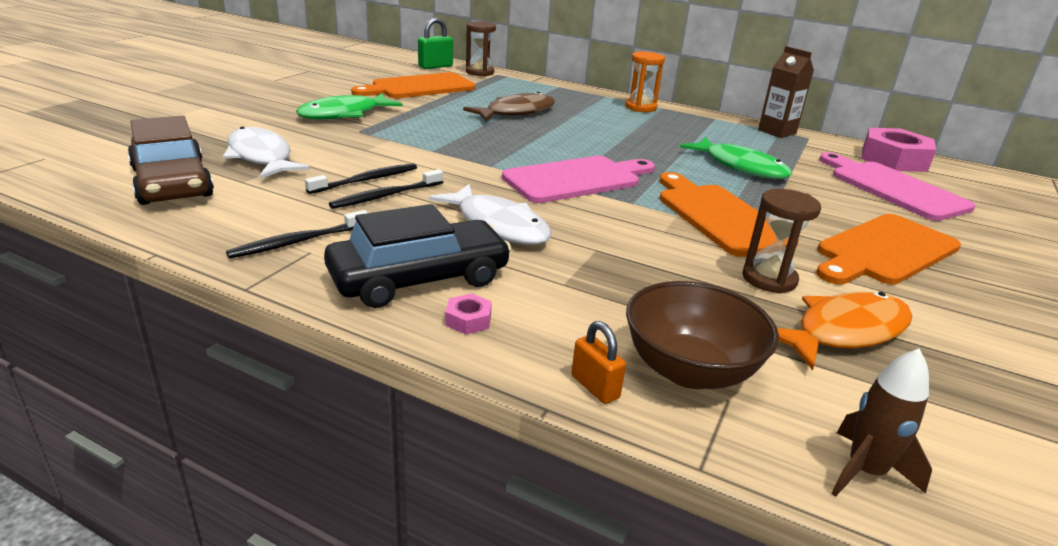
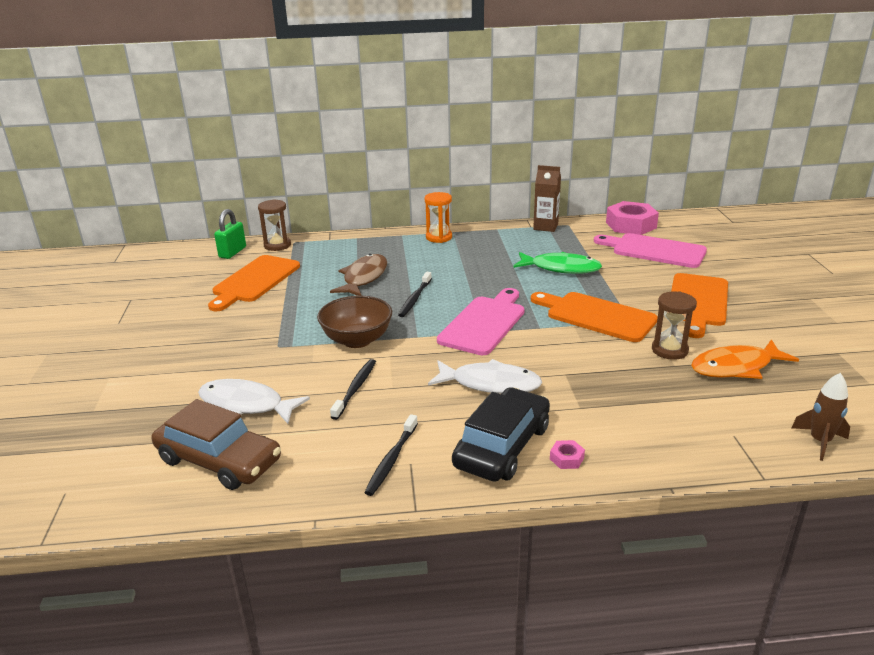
camera: 30 degrees left, 0 degrees up
green fish [296,94,403,119] -> none
black toothbrush [329,169,443,209] -> black toothbrush moved to [398,272,432,317]
orange padlock [572,321,626,404] -> none
brown bowl [626,281,779,389] -> brown bowl moved to [317,296,392,348]
orange fish [777,292,912,370] -> orange fish turned 135 degrees counterclockwise [691,339,799,379]

